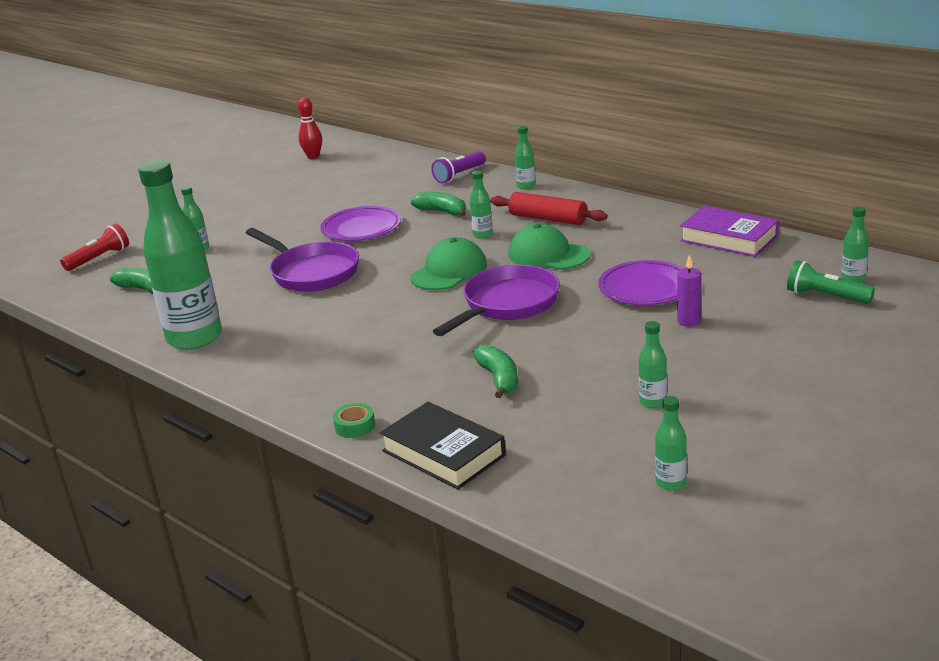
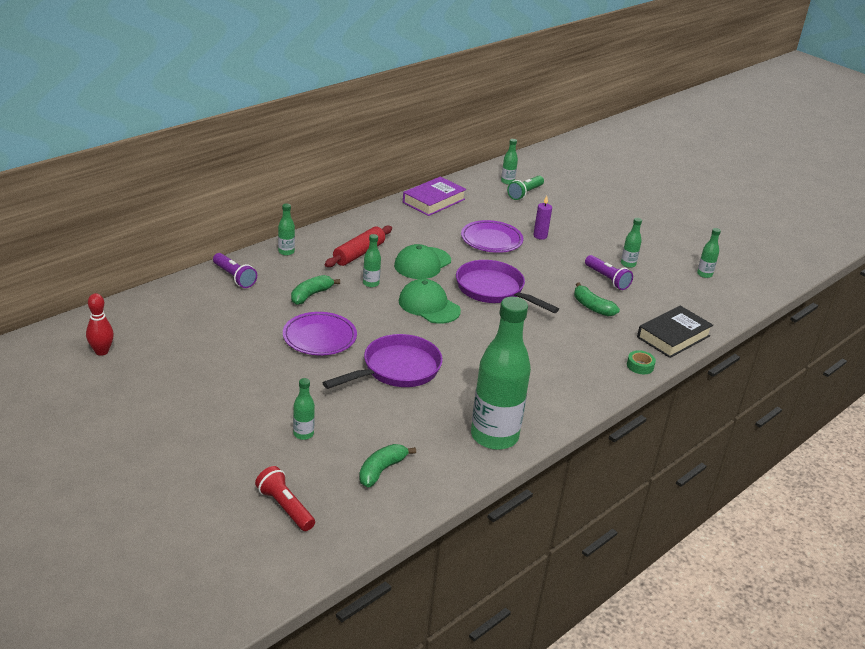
camera: 90 degrees left, 5 degrees up
green banana [472,344,518,398] -> green banana turned 120 degrees counterclockwise [574,283,620,316]
none -> purple flashlight [585,255,633,290]

